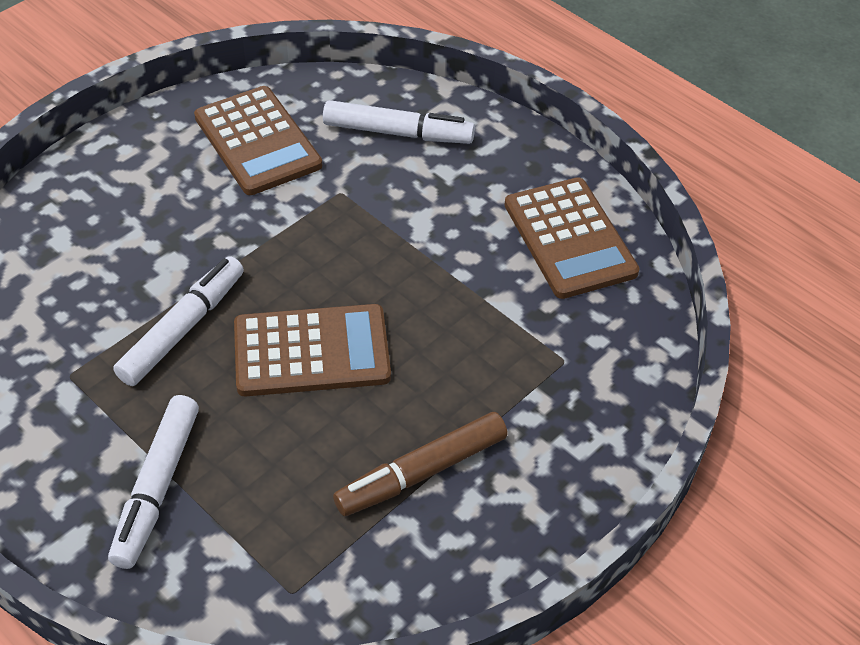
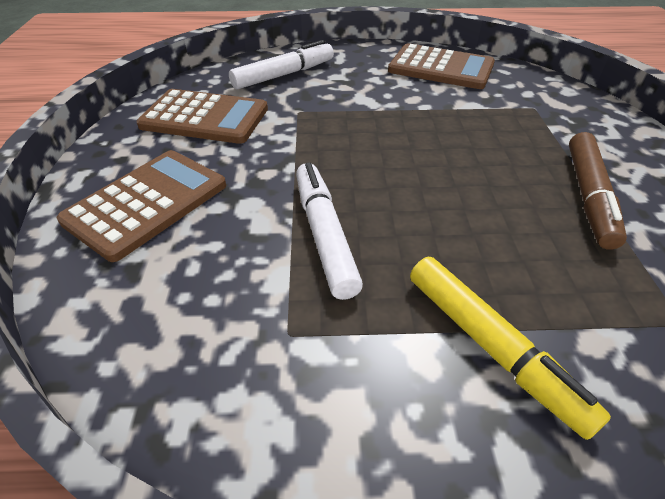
camera: 45 degrees left, 5 degrees down
white marker [108,395,199,569] -> yellow marker [410,257,611,440]
brown calculator [234,304,391,396] -> brown calculator moved to [56,150,226,262]

